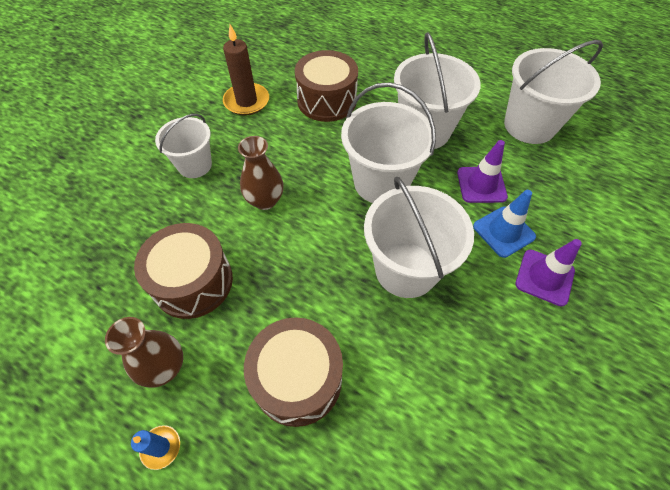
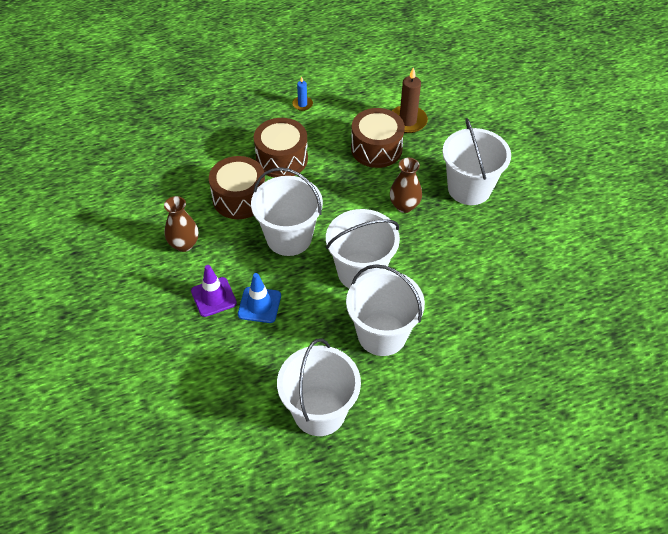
camera: 130 degrees right, 5 degrees down
brown vase [105,317,183,388] -> brown vase moved to [164,196,199,252]
white bucket [155,114,212,178] -> white bucket [442,118,511,205], size x1.60
brown candle [223,24,269,116] -> brown candle moved to [392,67,428,133]
brown drum [295,50,358,122] -> brown drum moved to [209,156,265,219]
purple traffic cone [457,140,508,203] -> none

